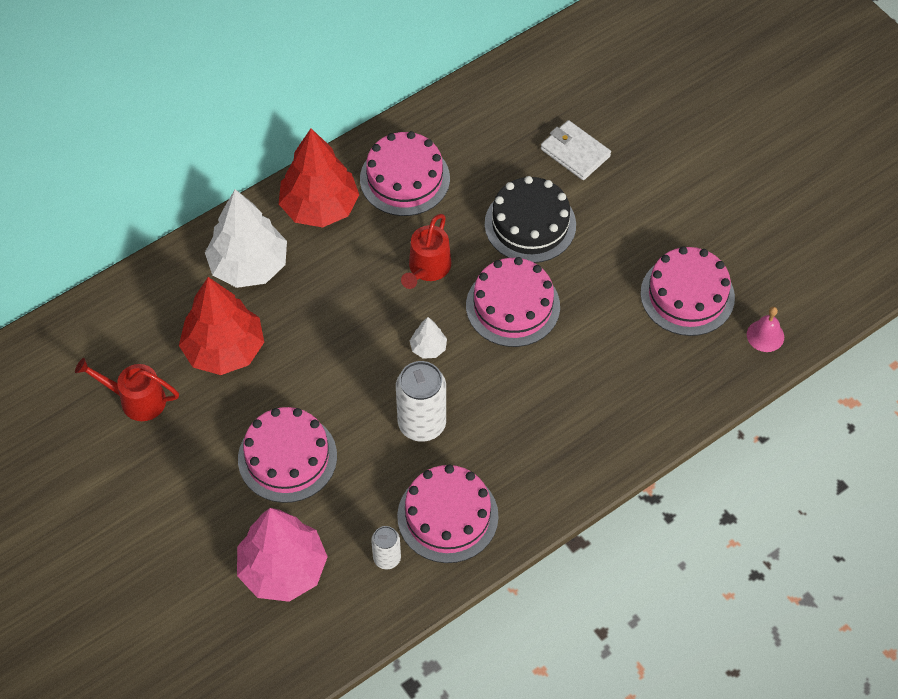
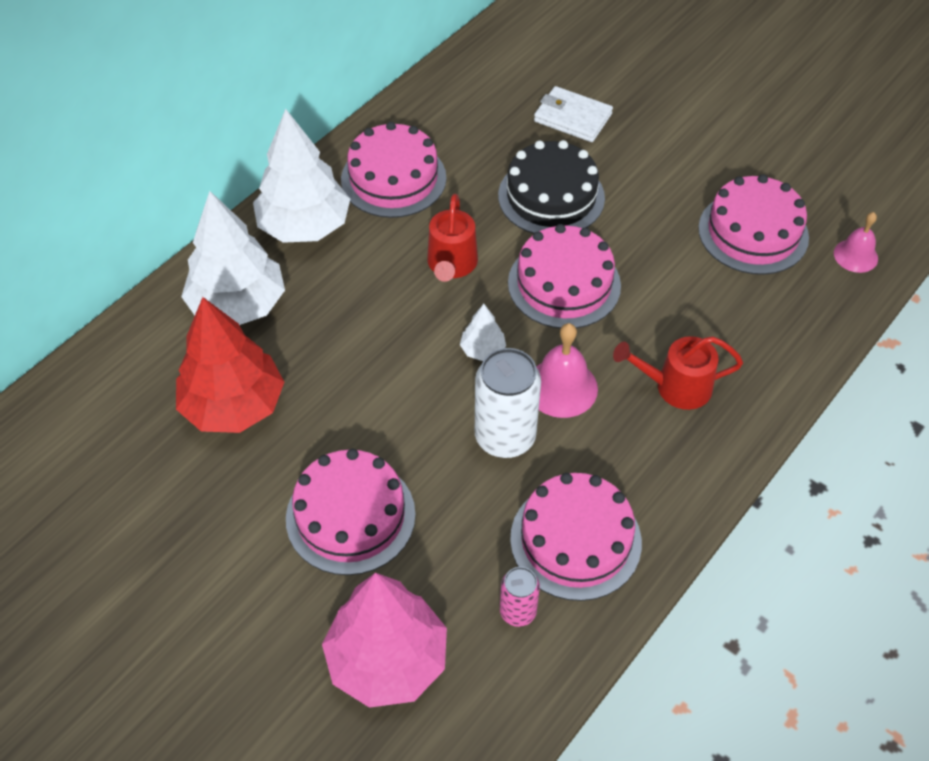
camera: 15 degrees left, 5 degrees down
red watering can [75,358,179,421] -> red watering can moved to [613,336,743,410]
red tree [279,128,359,227] -> white tree [253,109,350,243]
white can [371,526,401,569] -> pink can [500,567,540,627]
none -> pink bell [536,323,598,418]

